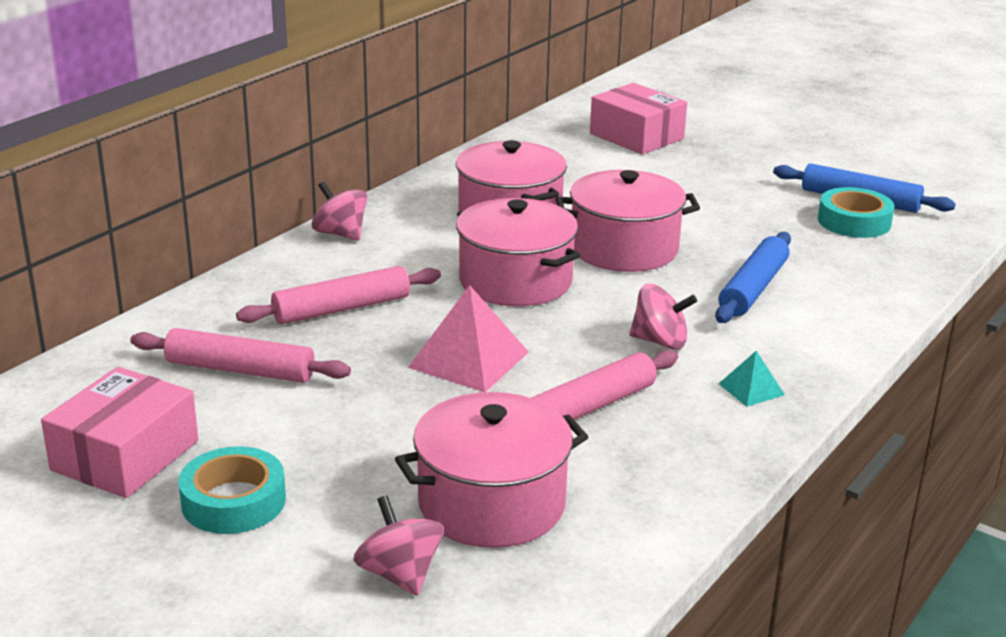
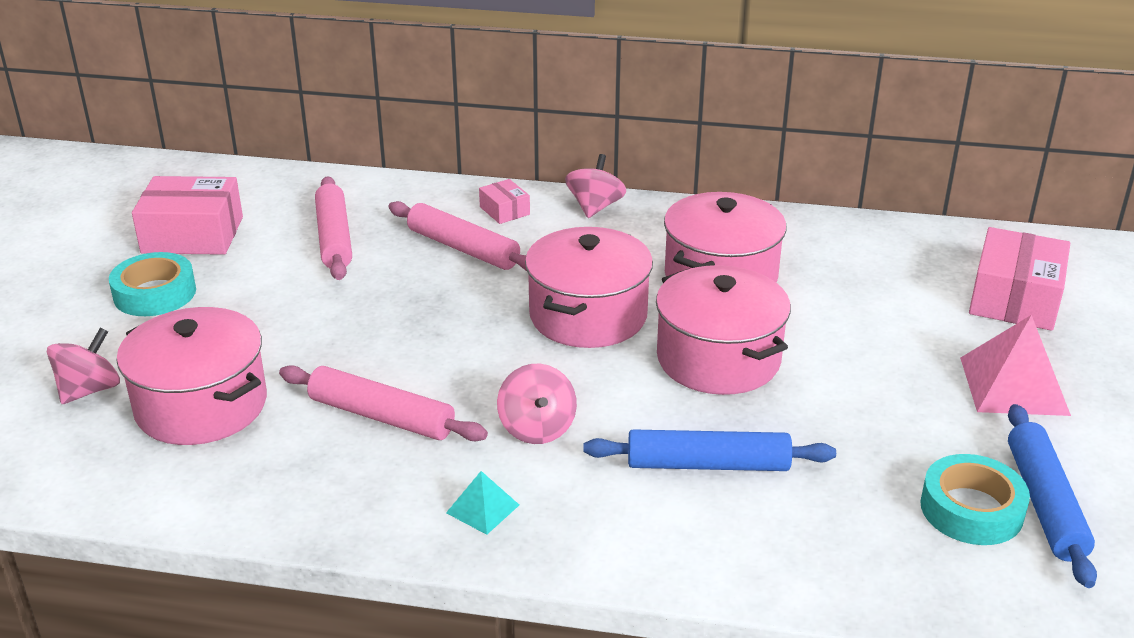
camera: 65 degrees right, 5 degrees up
pink pyramid [408,285,529,392] -> pink pyramid moved to [960,315,1071,416]
none -> pink box [479,179,530,224]

